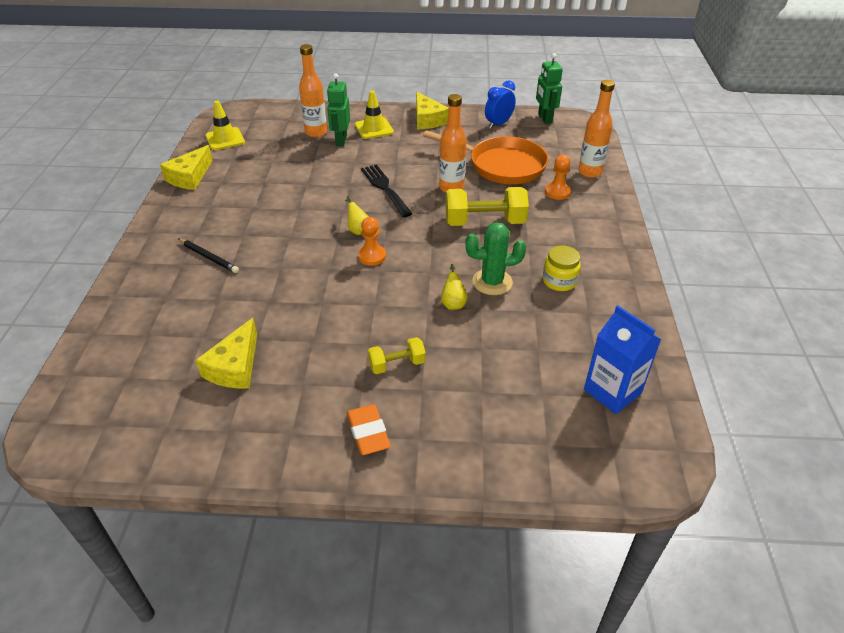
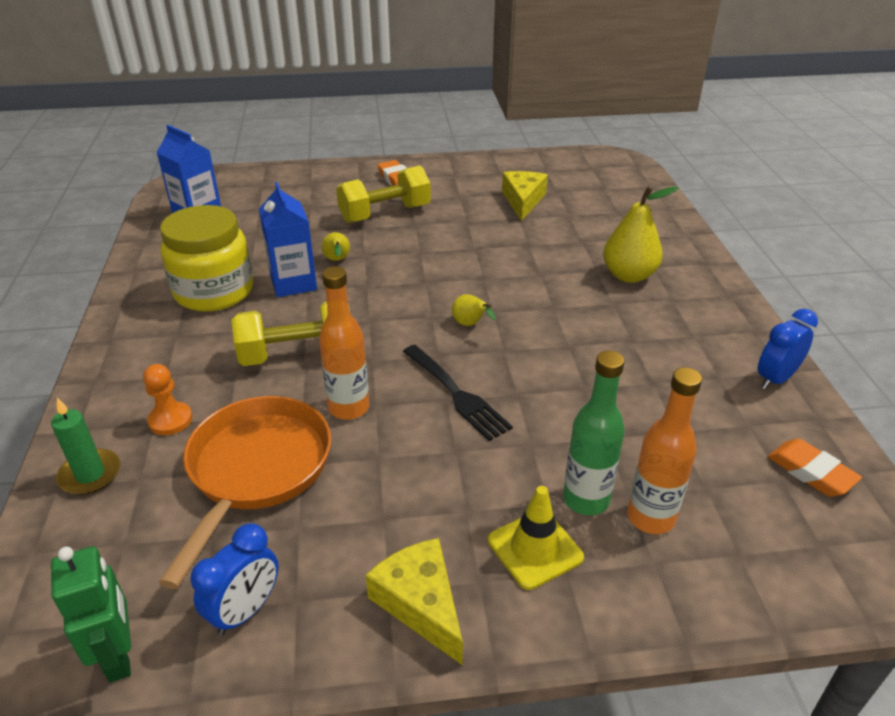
camera: 170 degrees right, 5 degrees down
yellow cheese [160,145,213,190] -> blue clock [758,309,818,390]
black pencil [178,239,239,273] -> yellow pear [603,186,678,283]
yellow traffic cone [205,101,245,150] -> orange eraser [768,439,862,497]
green robot [327,73,350,146] -> green bottle [563,350,624,515]
orange pawn [358,217,386,266] -> none
yellow dumbbell [368,337,426,374] -> yellow dumbbell [336,165,431,223], size x1.82
orange pan [423,130,548,184] -> orange pan turned 90 degrees clockwise [158,396,331,589]
green cactus [465,222,526,295] -> blue carton [259,182,317,297]
yellow jar [543,245,581,291] -> yellow jar [160,205,254,312], size x1.98
orange bottle [578,80,615,178] -> green candle [51,398,120,495]

